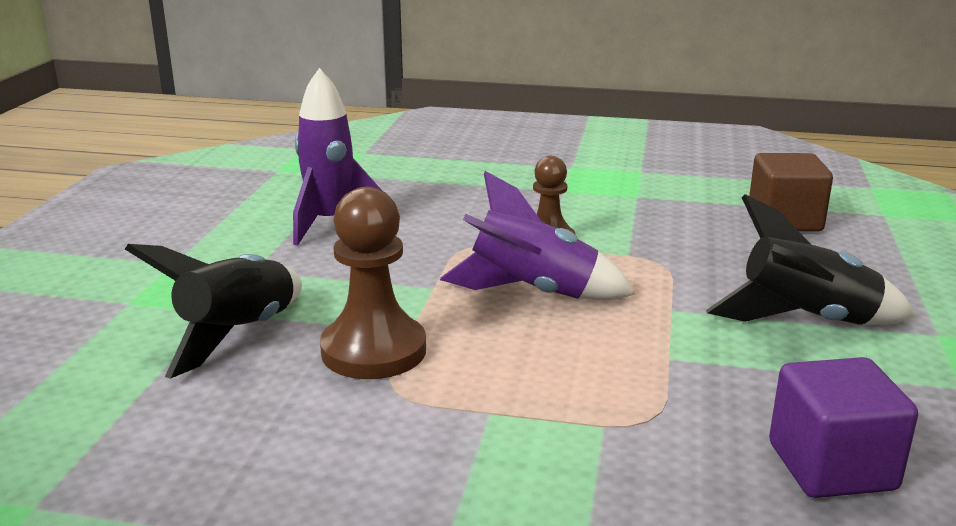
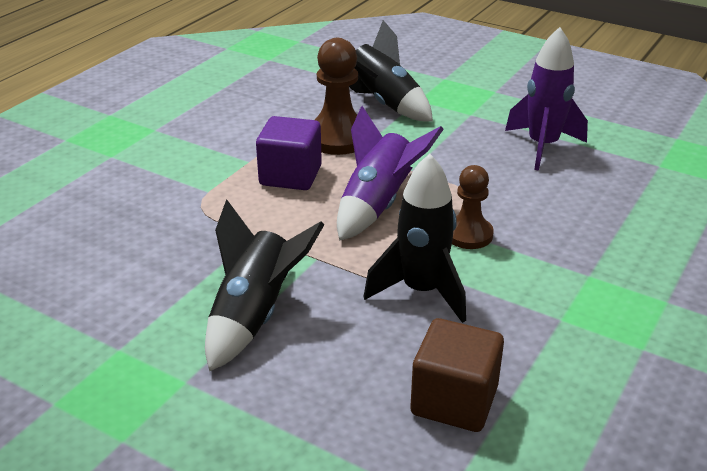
camera: 110 degrees right, 10 degrees up
purple cube [769,357,918,498] -> purple cube moved to [256,116,322,190]
none -> black rocket [363,154,466,323]

